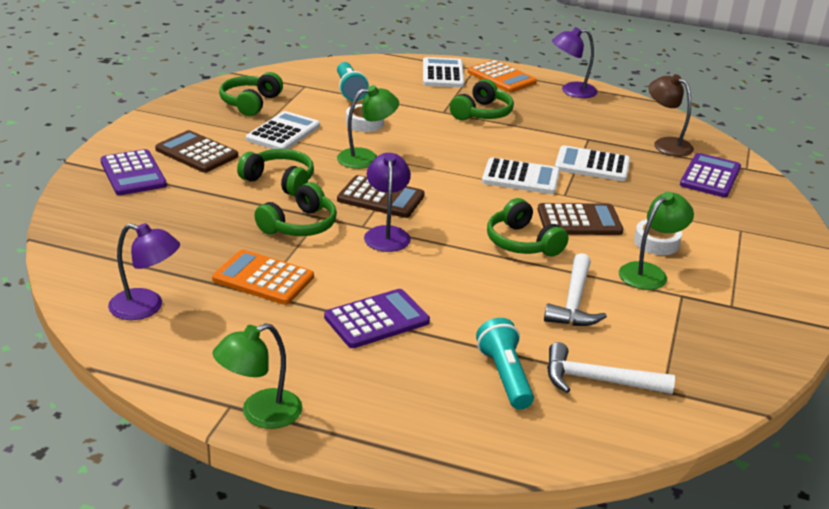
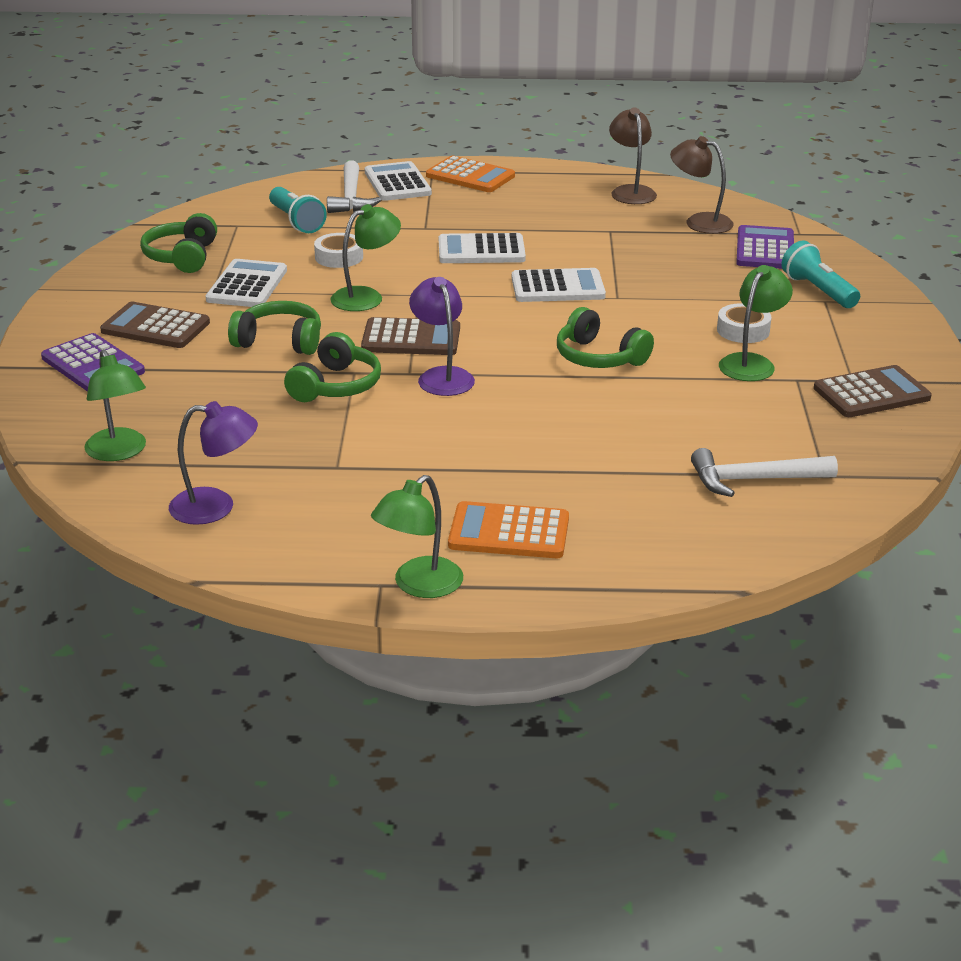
camera: 15 degrees left, 0 degrees up
orange calculator [212,249,314,305] -> orange calculator moved to [448,501,569,558]
purple calculator [324,289,430,348] -> none
green headphones [450,79,514,121] -> none
turquoise flashlight [476,318,534,409] -> turquoise flashlight moved to [781,240,860,308]
brown calculator [538,203,623,235] -> brown calculator moved to [814,365,932,417]
white hammer [544,253,607,326] -> white hammer moved to [327,161,381,213]
purple lamp [552,27,598,98] -> none
white calculator [555,146,630,181] -> white calculator moved to [439,233,526,263]
none -> green lamp [84,350,146,461]
none -> brown lamp [609,107,657,204]

